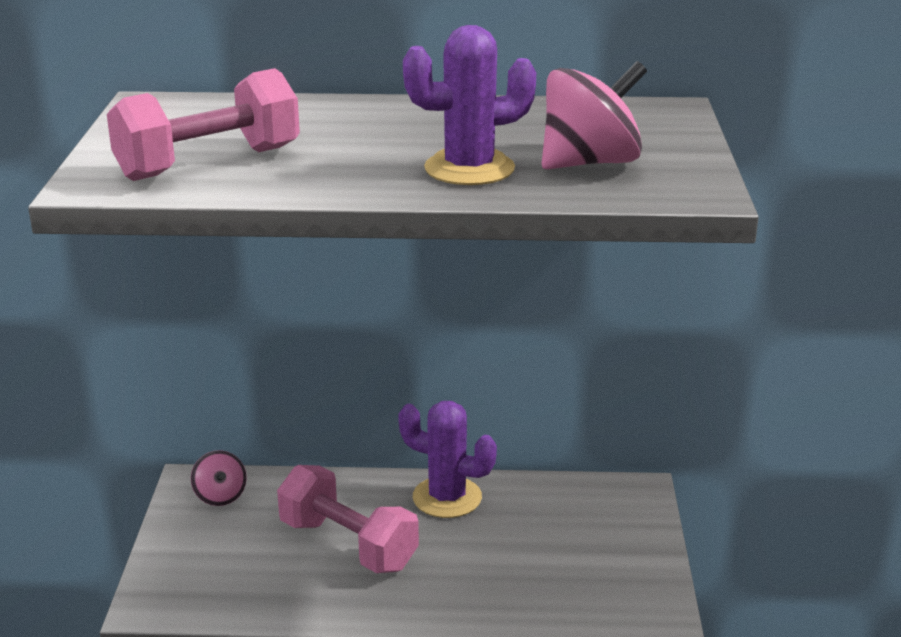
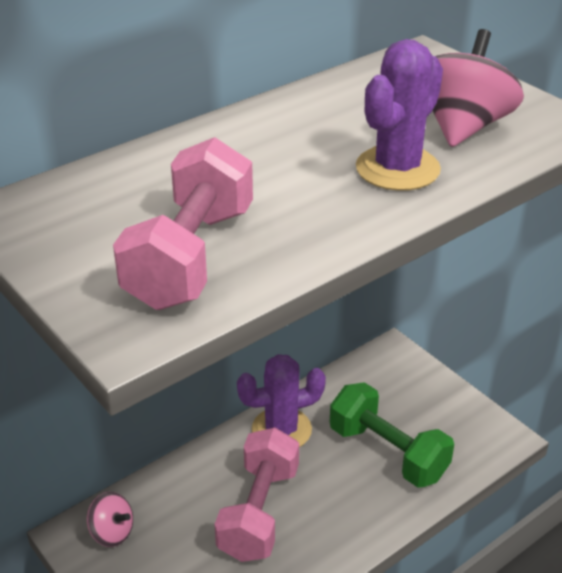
camera: 40 degrees left, 10 degrees up
pink dumbbell [277,465,419,573] -> pink dumbbell turned 75 degrees counterclockwise [214,427,299,562]
none -> green dumbbell [330,382,454,488]

